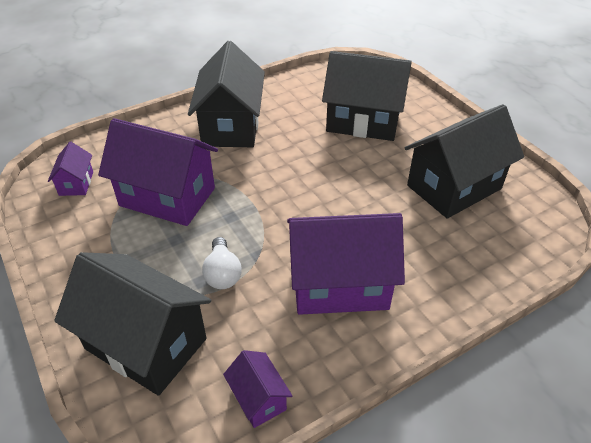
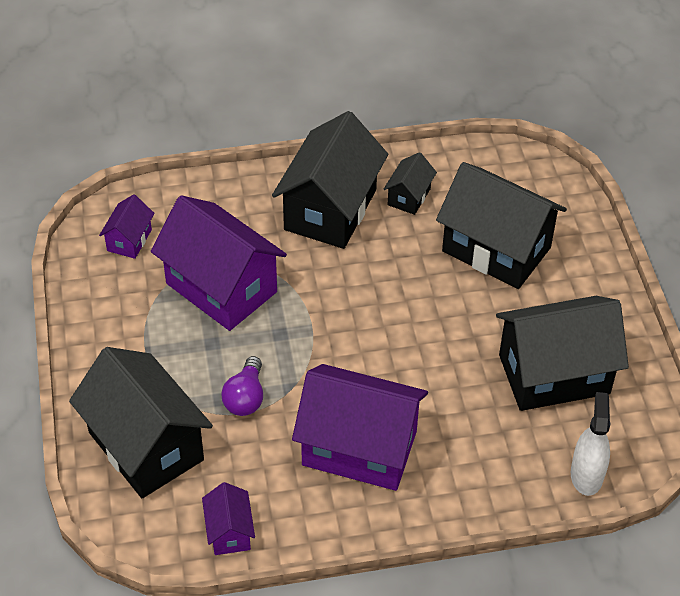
camera: 20 degrees right, 5 degrees up
white light bulb [202,237,242,289] -> purple light bulb [221,356,263,416]
none -> black house [384,152,437,215]
none -> white spray bottle [571,392,610,496]

